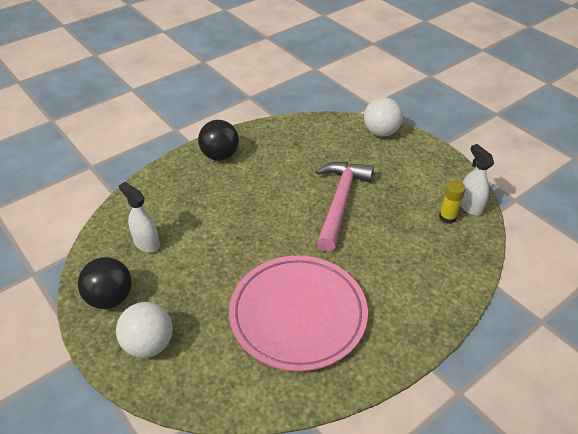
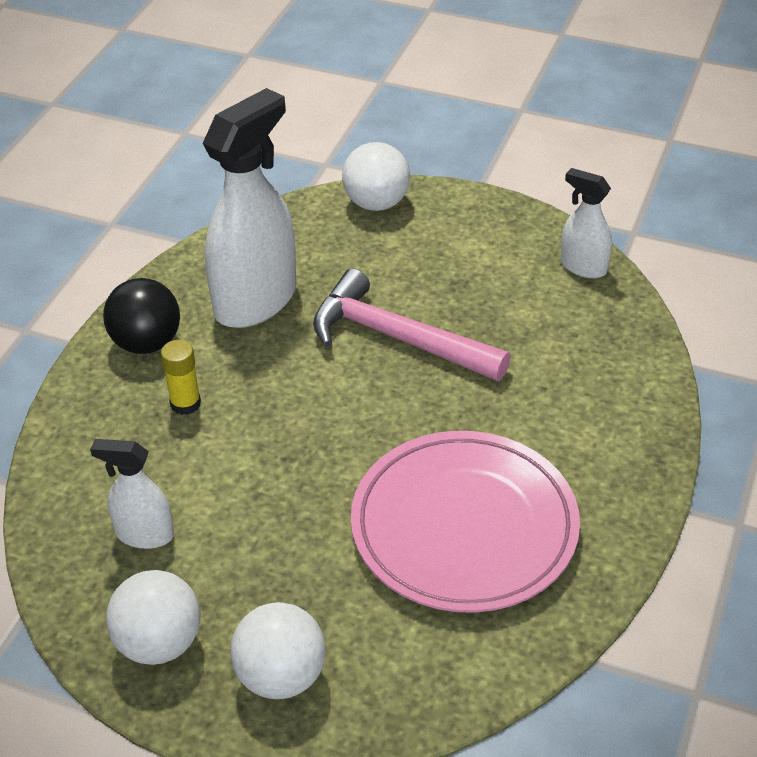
camera: 30 degrees left, 0 degrees up
black ball [78,257,132,309] -> white ball [106,570,200,665]
pink hammer [316,162,374,252] -> pink hammer turned 45 degrees counterclockwise [313,269,511,381]
yellow glue stick [439,180,466,224] -> yellow glue stick moved to [161,340,201,415]
none -> white spray bottle [203,88,296,328]

